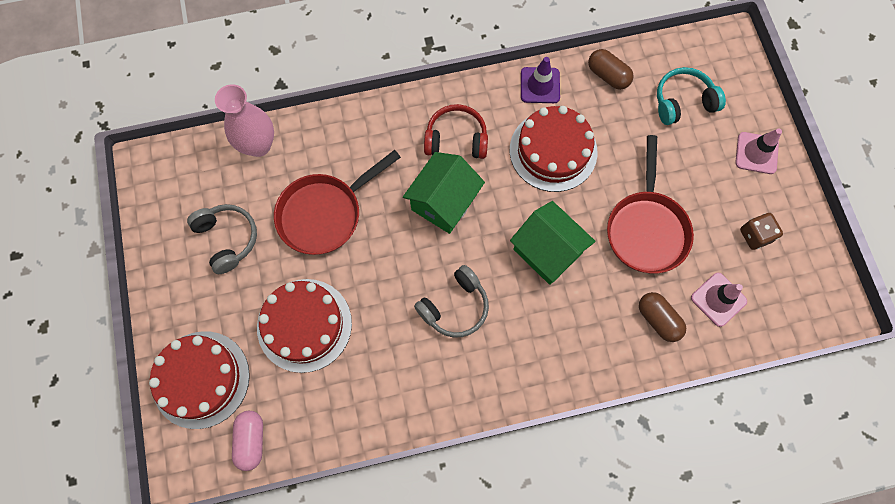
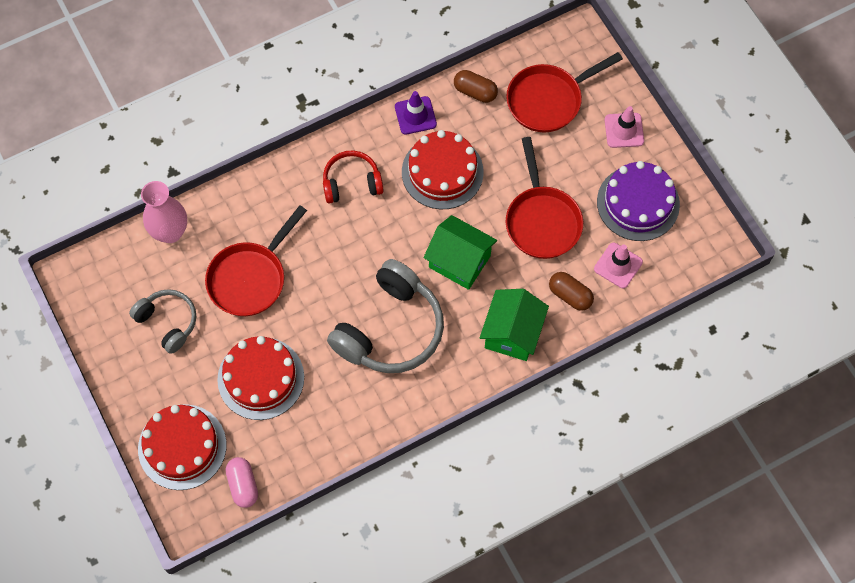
camera: 15 degrees left, 5 degrees down
green house [403,152,485,234] -> green house moved to [480,289,549,361]
grey headphones [414,265,489,338] -> grey headphones [327,259,444,373], size x1.76
turquoise headphones [657,67,726,125] -> red pan [506,52,623,132]
brown dice [740,213,783,250] -> purple cake [597,161,680,241]

